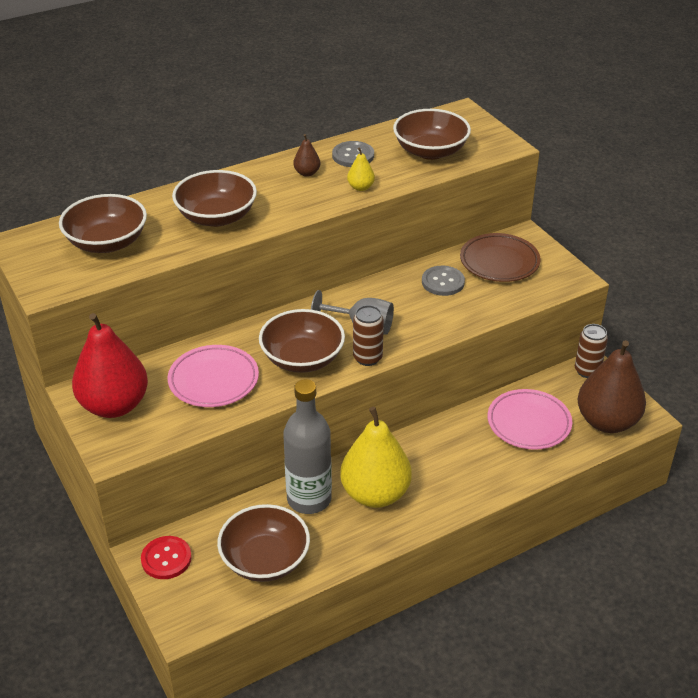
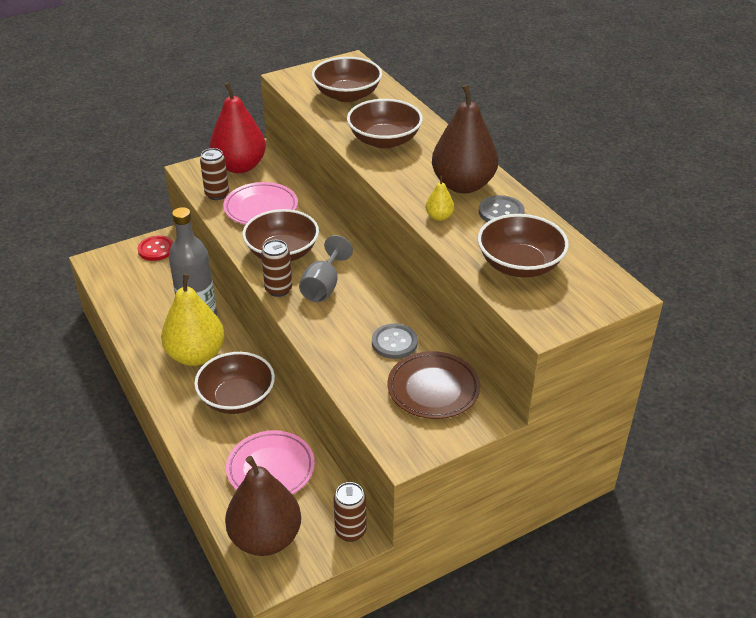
camera: 90 degrees right, 0 degrees up
brown bowl [217,504,310,582] -> brown bowl moved to [194,352,275,414]
brown pear [293,134,320,177] -> brown pear [432,84,498,193], size x2.38
none -> brown can [200,148,229,200]

